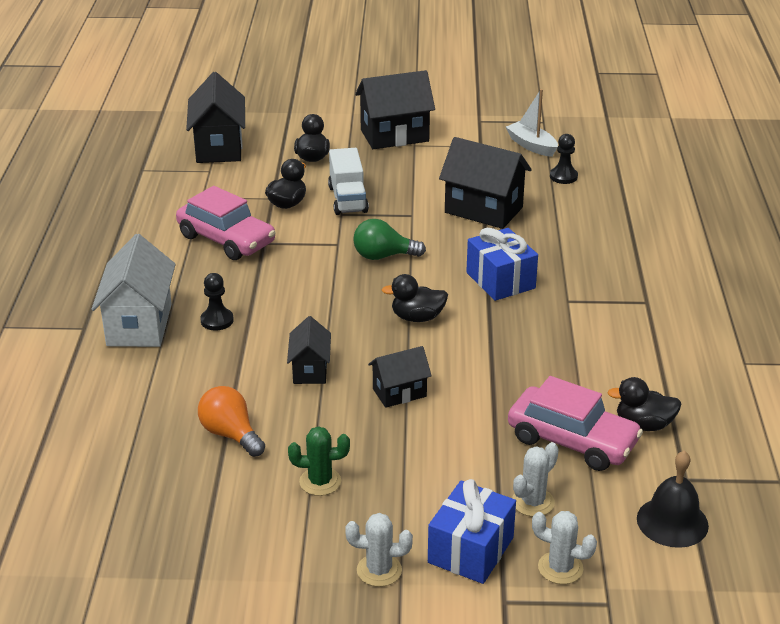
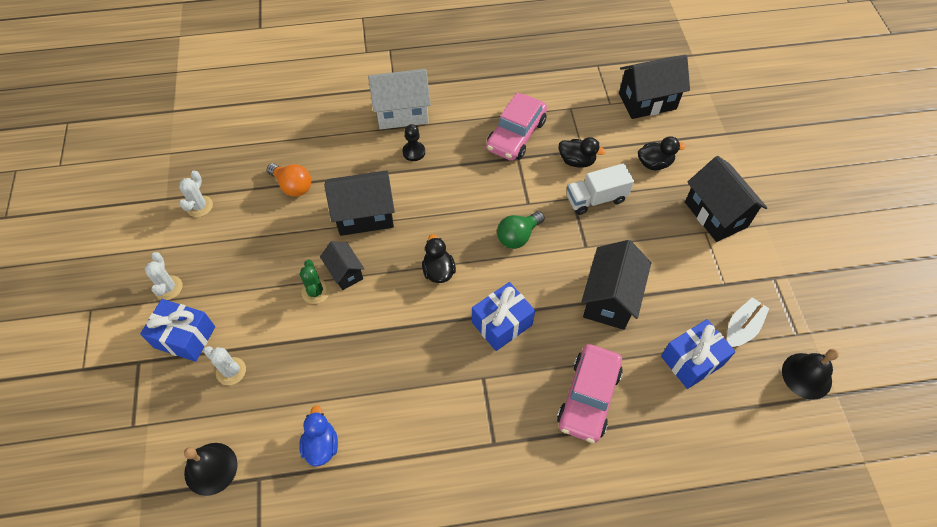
camera: 80 degrees right, 25 degrees up
orange light bulb [198,386,265,457] -> orange light bulb turned 90 degrees clockwise [267,163,311,197]
black house [287,316,331,384] -> black house [324,170,395,236], size x1.74
green cactus [288,426,350,496] -> green cactus moved to [300,260,330,304]
green light bulb [353,219,426,260] -> green light bulb turned 120 degrees counterclockwise [497,211,545,249]
pink car [508,376,643,471] -> pink car moved to [557,344,623,443]
white cactus [532,511,597,584] -> white cactus moved to [179,171,213,217]
black pawn [550,134,578,184] -> blue gift [661,319,735,389]
black duck [607,377,682,431] -> blue duck [299,405,338,466]
none -> black bell [782,349,839,400]

